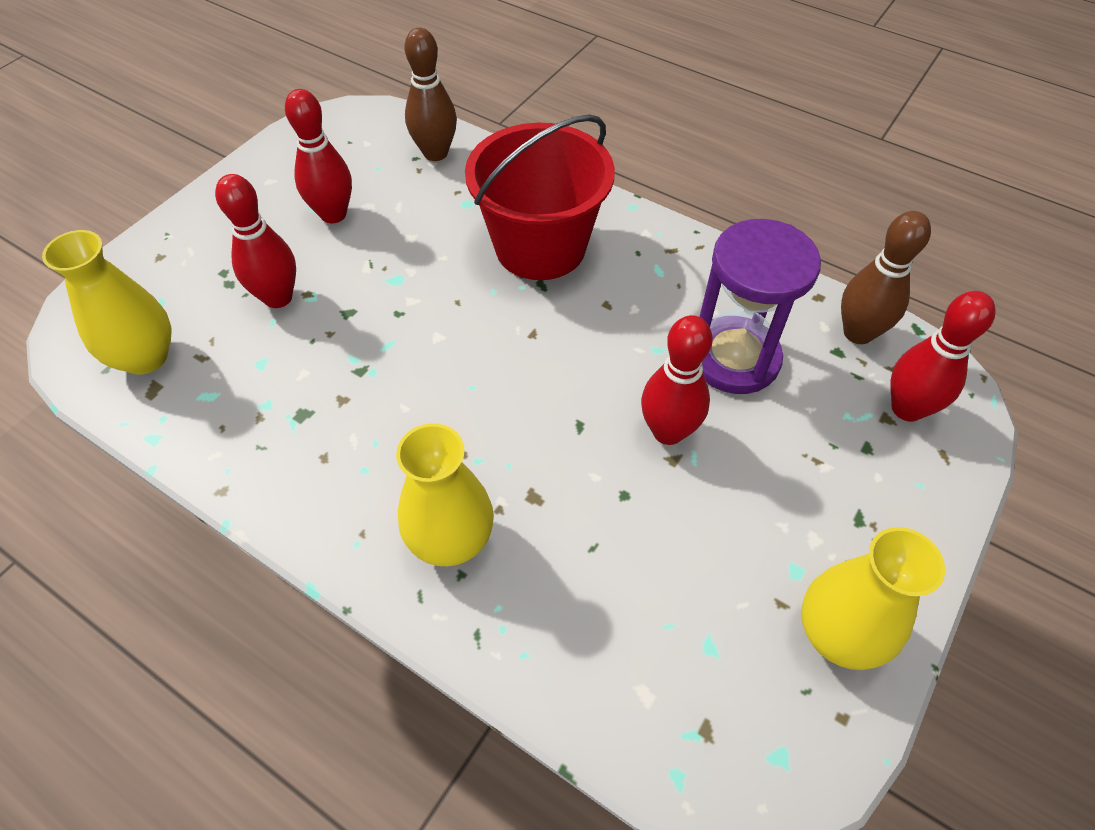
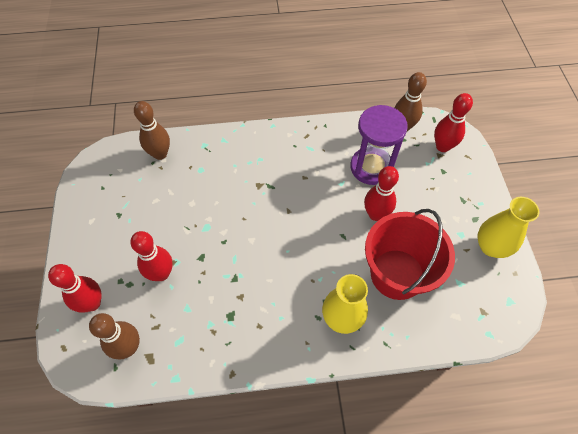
camera: 40 degrees left, 5 degrees up
yellow vase [42,230,172,375] -> brown bowling pin [89,313,140,360]
red bowling pin [285,89,352,223] -> red bowling pin moved to [48,264,102,313]
red bucket [465,115,615,280] -> red bucket moved to [365,209,455,300]

